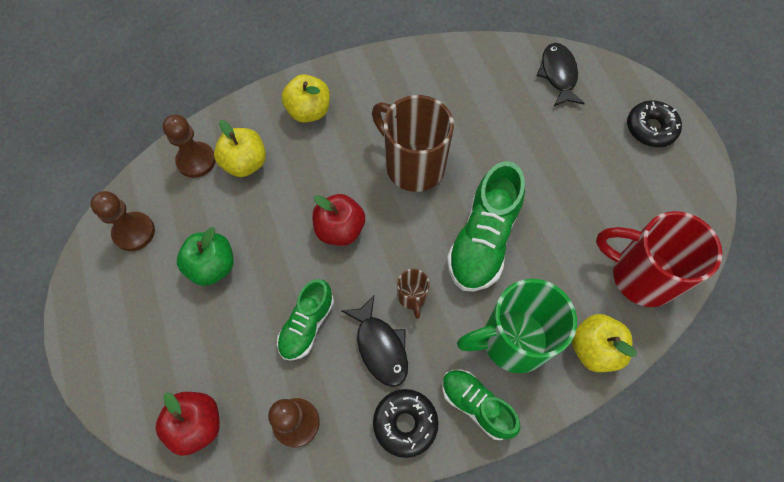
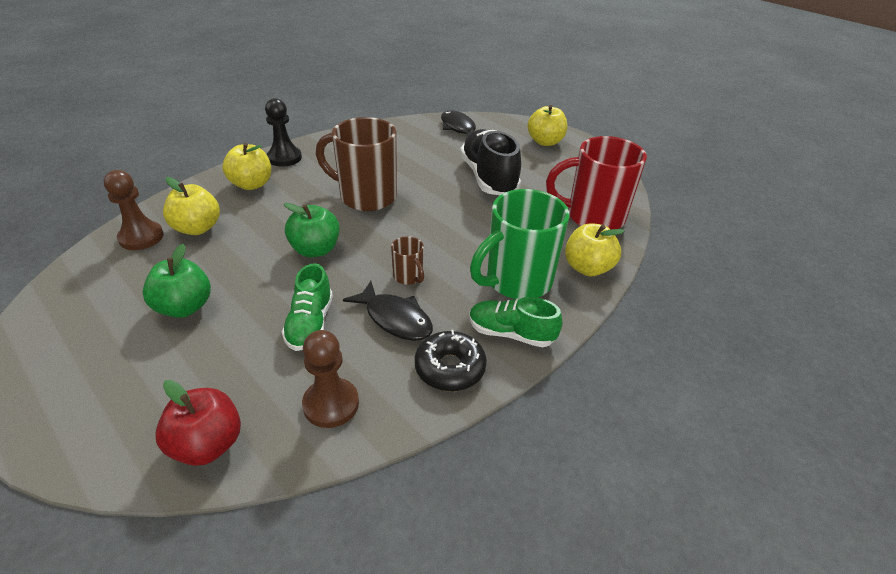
camera: 25 degrees left, 25 degrees down
brown pawn [90,191,155,251] -> none
red apple [312,194,365,246] -> green apple [284,203,340,257]
green shoe [447,161,525,292] -> none
black donut [627,100,682,147] -> yellow apple [527,105,567,146]
none -> black pawn [265,98,302,167]
none -> black shoe [460,129,521,195]

